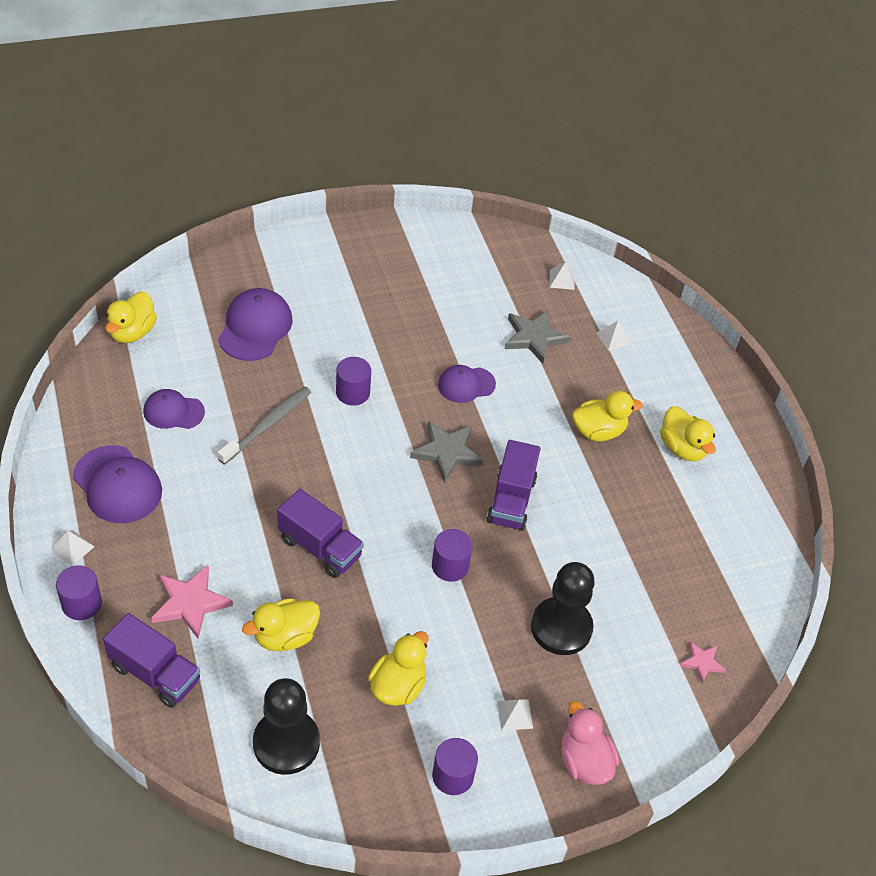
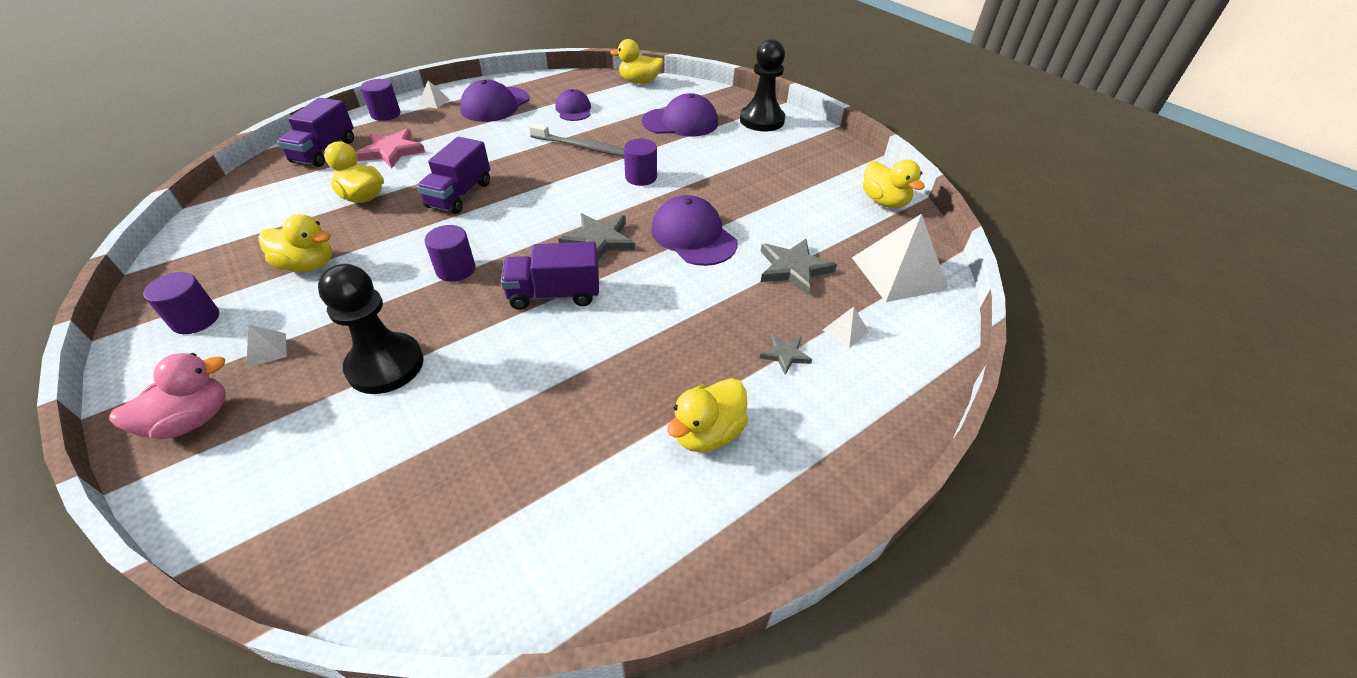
camera: 75 degrees right, 5 degrees down
black pawn [253,678,320,775] -> black pawn moved to [740,39,785,131]
purple cap [438,365,496,403] -> purple cap [651,195,738,266], size x1.56
white pyramid [550,262,575,290] -> white pyramid [852,214,949,302], size x2.29
yellow duck [572,391,643,442] -> yellow duck moved to [863,159,925,208]
pink star [680,642,726,683] -> none
none -> grey star [760,334,812,375]

